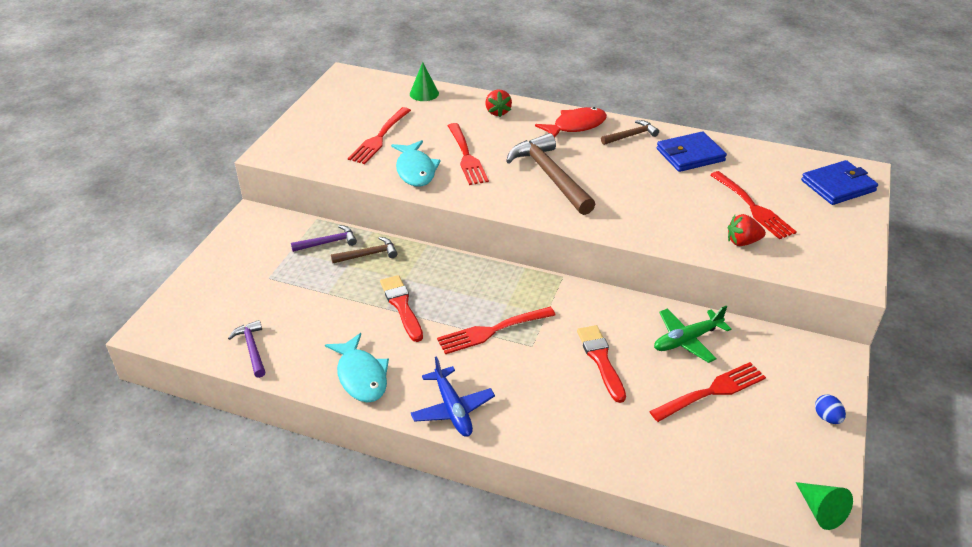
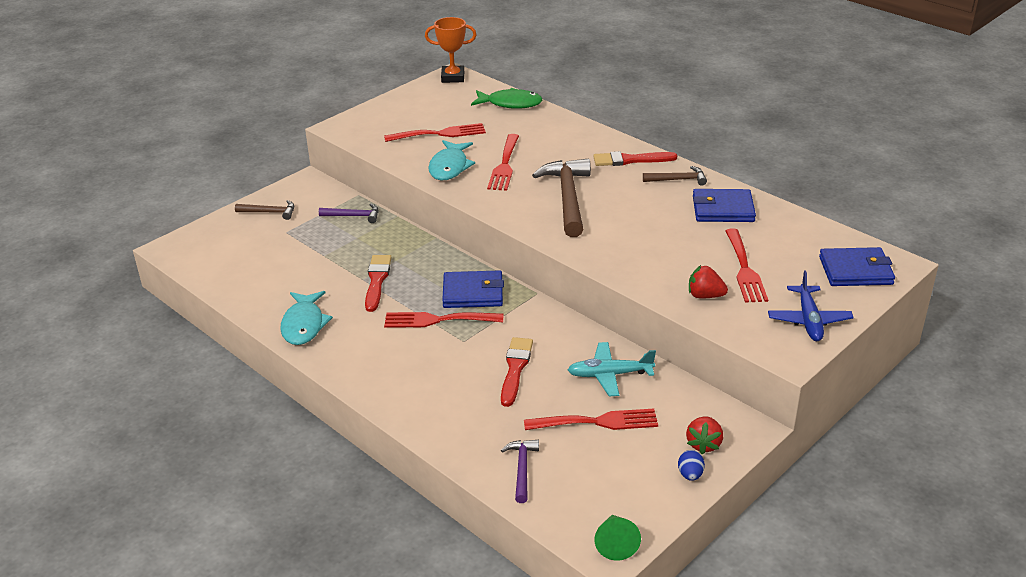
camera: 25 degrees right, 5 degrees down
purple hammer [228,320,265,378] -> purple hammer moved to [501,440,539,503]
brown hammer [331,237,397,263] -> brown hammer moved to [235,200,294,220]
red fork [348,107,411,164] -> red fork turned 150 degrees counterclockwise [384,123,486,142]
green cone [410,62,439,101] -> green fish [471,88,542,109]
blue plane [411,356,495,437] -> blue plane moved to [768,270,854,341]
red strawberry [485,90,512,117] -> red strawberry moved to [686,416,723,454]
red fish [535,107,607,138] -> red brush [593,151,677,166]
green plane [654,306,731,363] -> turquoise plane [568,342,656,396]
none -> orange trophy [425,17,476,83]
none -> blue wallet [442,270,504,308]

